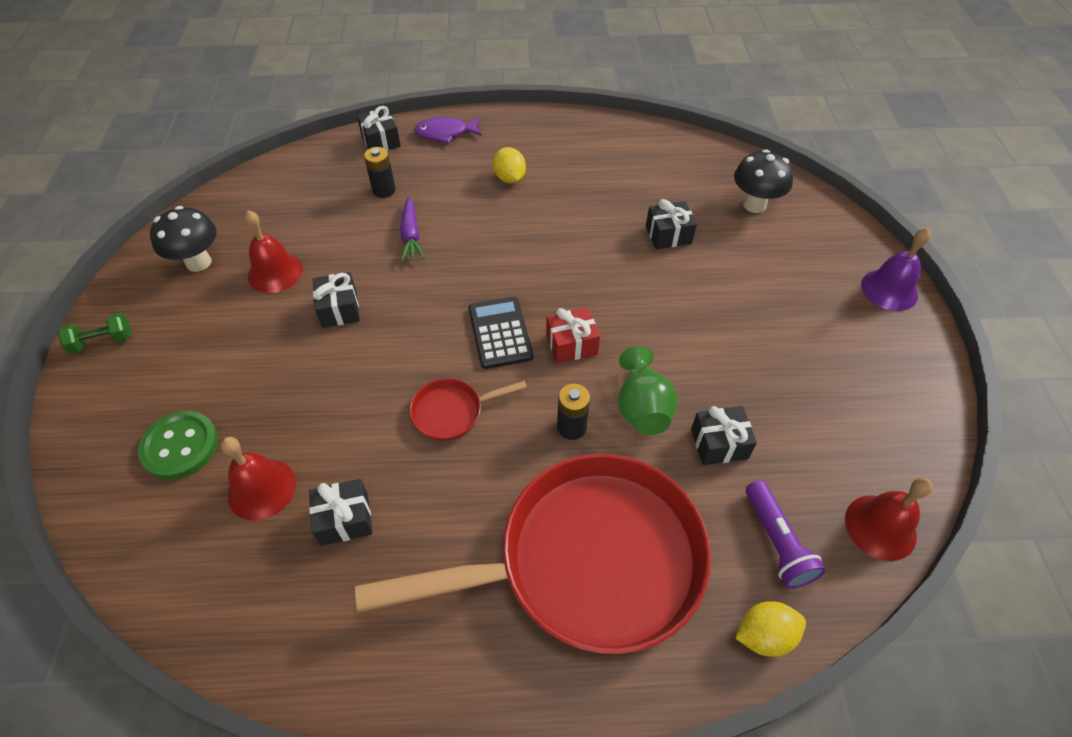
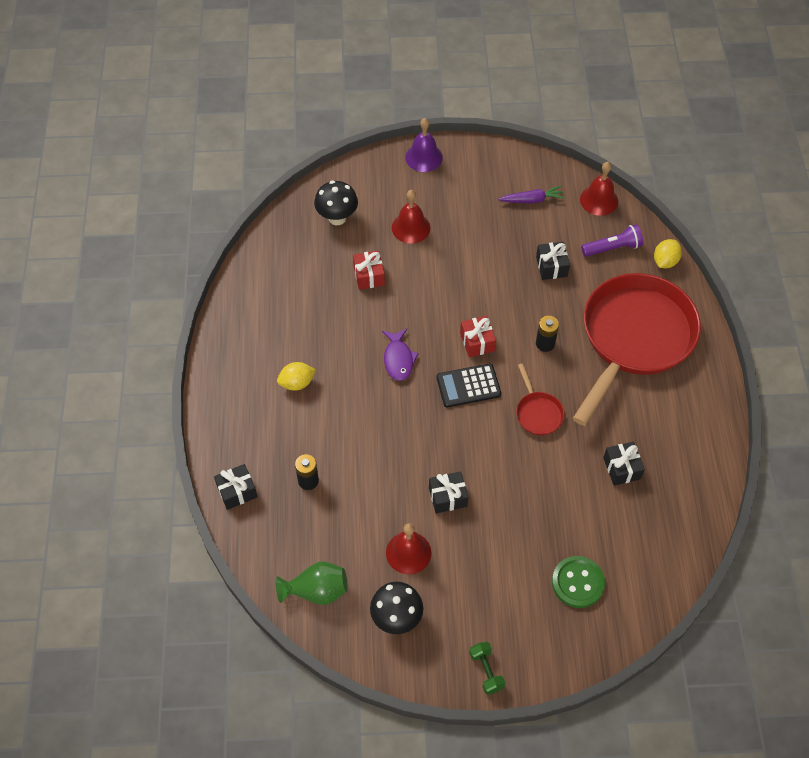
camera: 90 degrees left, 5 degrees up
red bell [221,437,296,521] -> red bell moved to [392,190,430,244]
red pan [355,453,711,654] -> red pan turned 45 degrees clockwise [573,273,701,426]
purple carrot [400,197,425,261] -> purple carrot moved to [498,185,565,203]
purple fish [414,117,482,144] -> purple fish moved to [382,329,419,381]
green vase [618,346,678,435] -> green vase moved to [276,561,348,605]
black gift [646,199,697,249] -> red gift [353,250,385,290]
yellow lemon [735,601,806,657] -> yellow lemon turned 45 degrees clockwise [654,239,682,268]

